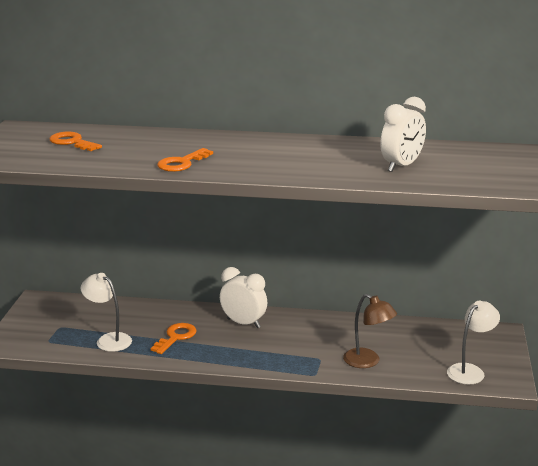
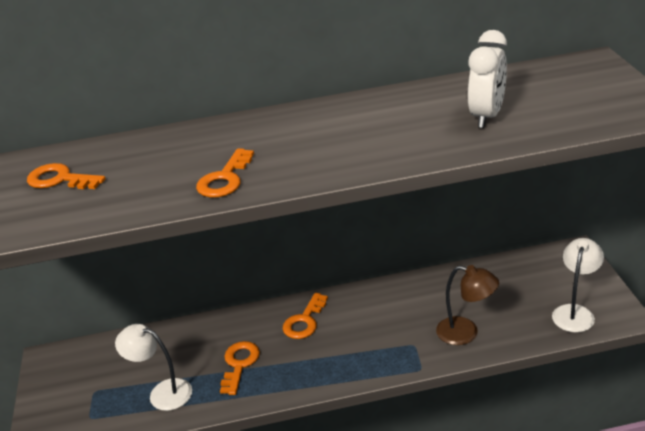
camera: 15 degrees left, 10 degrees up
white clock [220,267,267,328] -> orange key [283,293,328,339]

